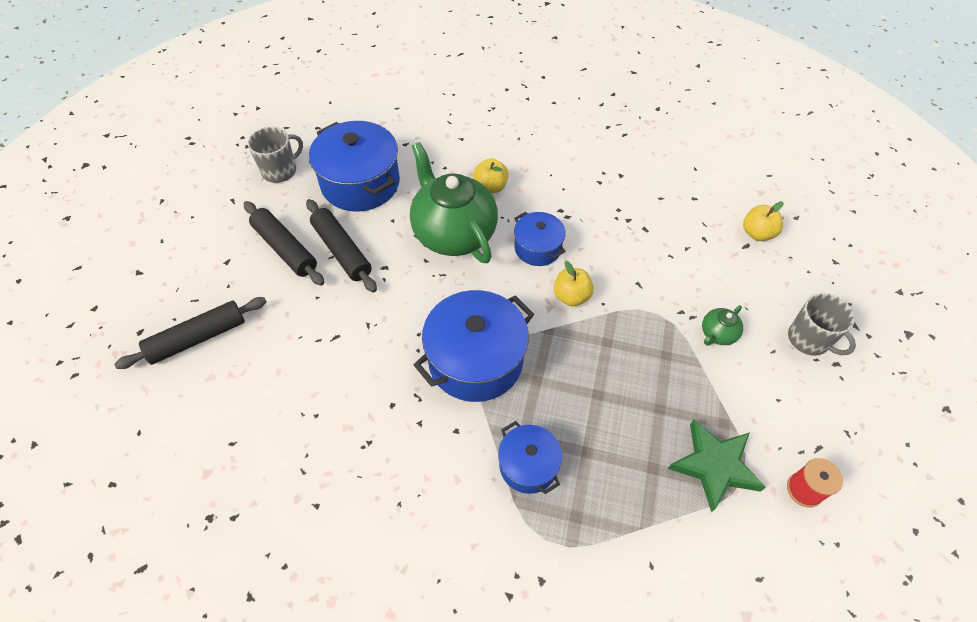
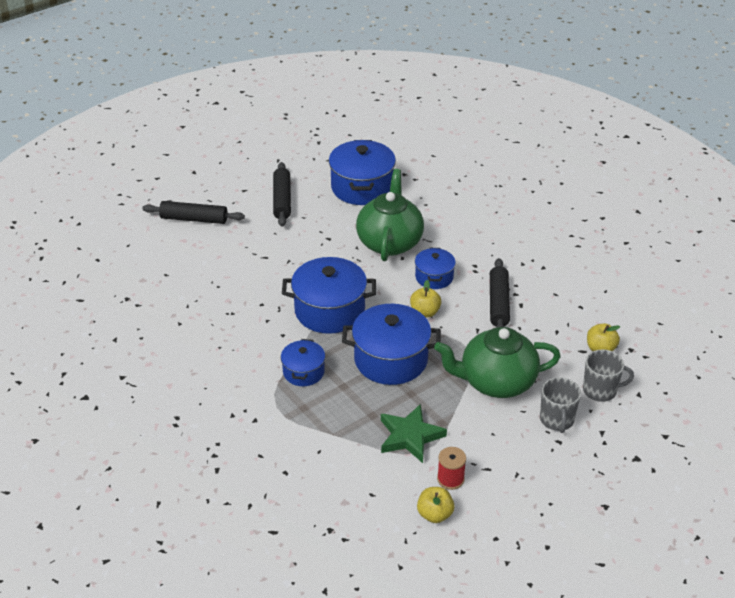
camera: 40 degrees right, 15 degrees down
grey mug [248,127,303,183] -> grey mug moved to [583,349,634,402]
black rolling pin [306,199,377,293] -> black rolling pin moved to [490,258,510,328]
yellow apple [473,158,509,193] -> yellow apple moved to [417,487,454,523]
green teapot [702,306,743,345] -> green teapot [434,327,561,398], size x2.40
none -> blue pot [342,304,441,385]

